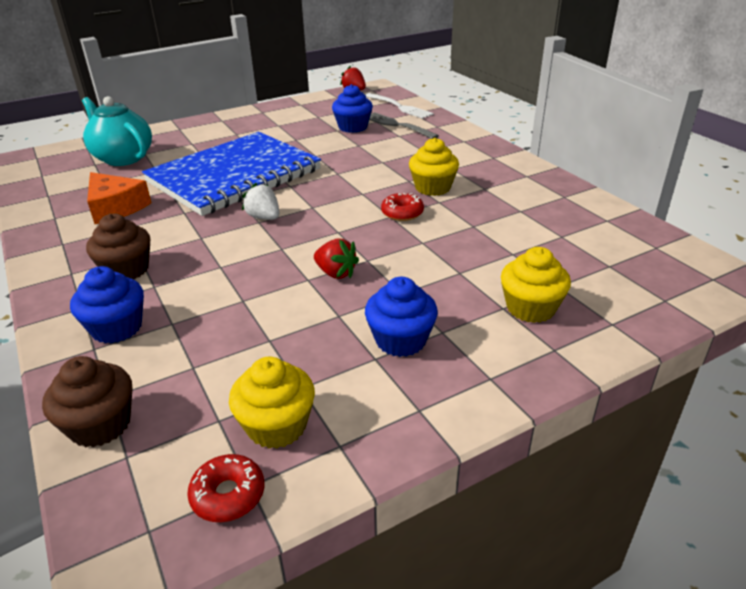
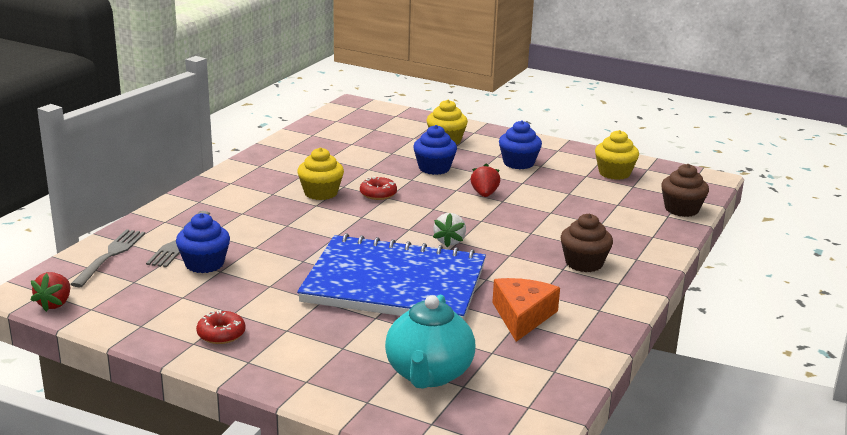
camera: 125 degrees left, 10 degrees down
blue cupcake [70,266,144,343] -> blue cupcake moved to [413,125,457,175]
red donut [187,454,265,522] -> red donut moved to [196,310,245,344]
white fork [365,93,434,119] -> grey fork [70,229,145,287]

